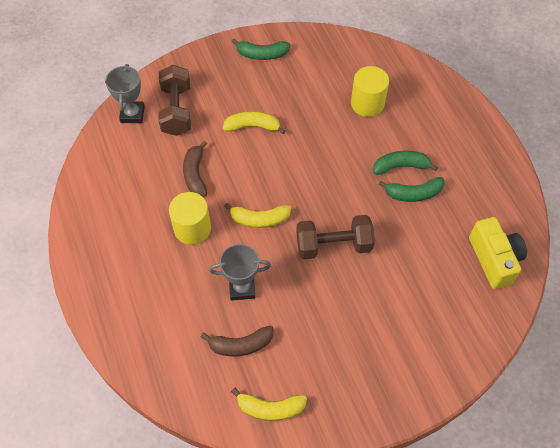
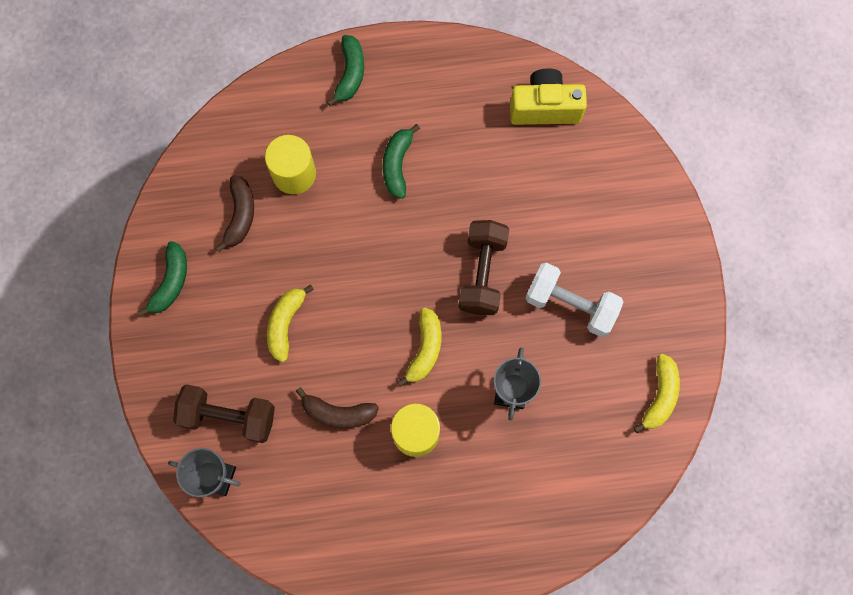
camera: 75 degrees left, 15 degrees up
brown banana [201,325,273,356] -> brown banana moved to [216,175,254,253]
green banana [379,177,445,202] -> green banana moved to [327,35,364,106]
none -> white dumbbell [526,262,624,337]

